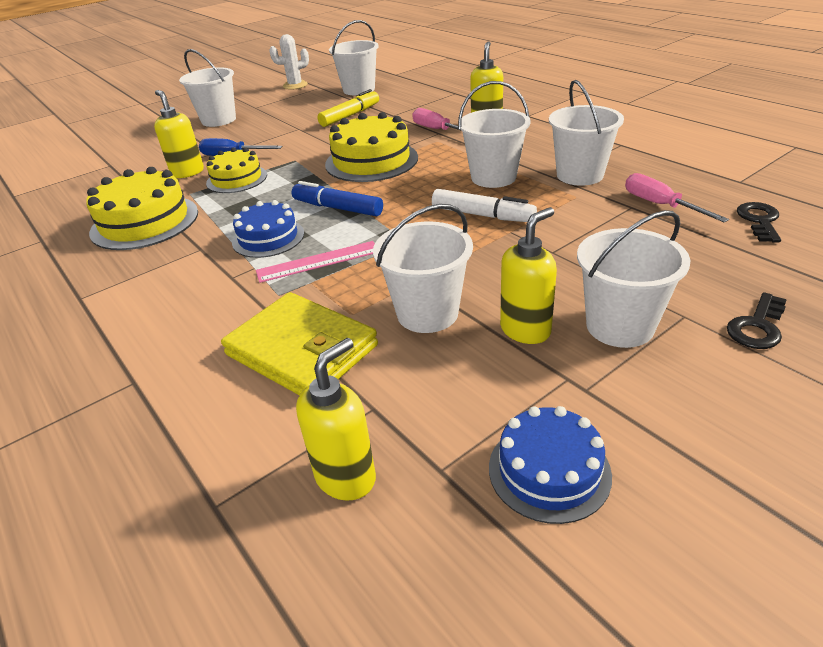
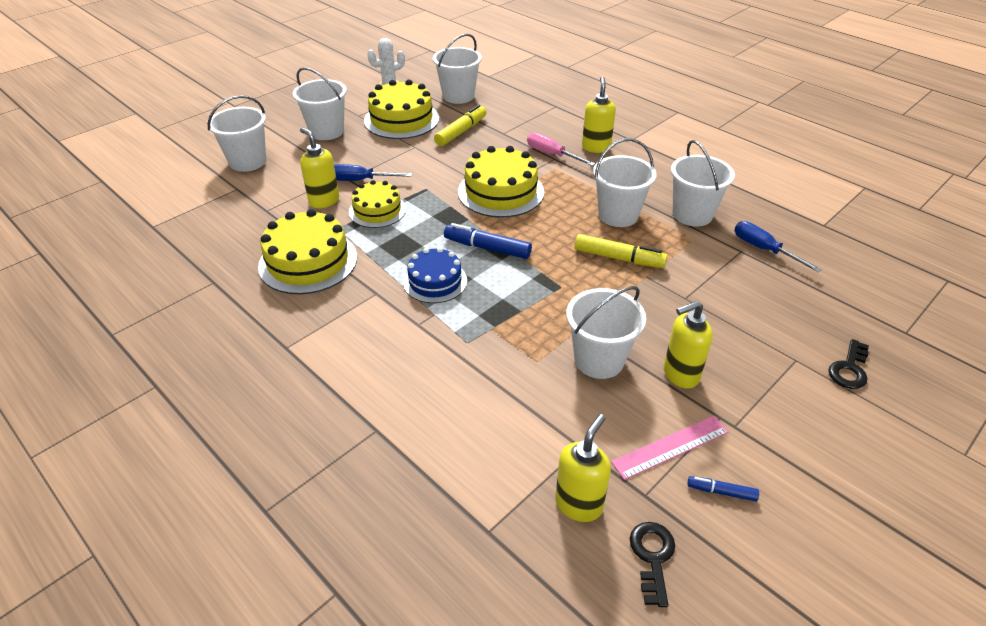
camera: 10 degrees left, 5 degrees up
yellow wallet [221,292,378,396] -> none
pink ruler [256,241,375,283] -> pink ruler moved to [611,416,729,480]
white marker [432,189,537,222] -> yellow marker [574,234,668,268]
blue cake [489,406,612,524] -> blue marker [687,476,759,501]
yellow soap dispenser [500,207,557,344] -> yellow soap dispenser turned 150 degrees counterclockwise [664,301,713,388]
white bucket [577,210,690,348] -> white bucket moved to [207,95,266,172]
pink screwdriver [625,173,729,223] -> blue screwdriver [734,221,822,272]
black key [737,202,781,243] -> black key moved to [630,522,675,607]
none -> yellow cake [364,79,439,139]

